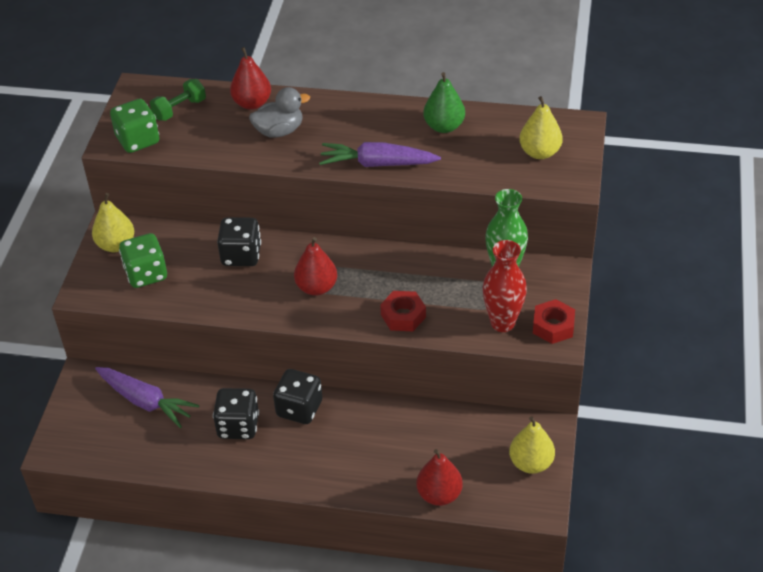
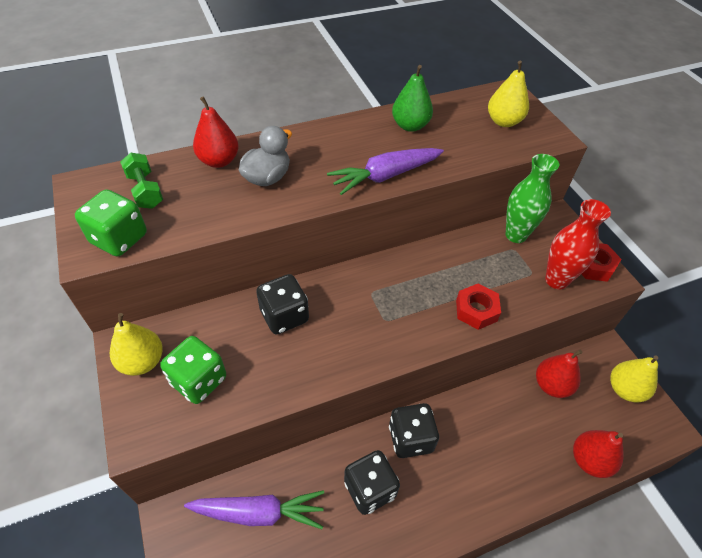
camera: 35 degrees left, 5 degrees up
green dumbbell [150,79,206,121] -> green dumbbell turned 45 degrees counterclockwise [120,153,163,209]
red pear [294,237,337,296] -> red pear moved to [536,350,582,398]

